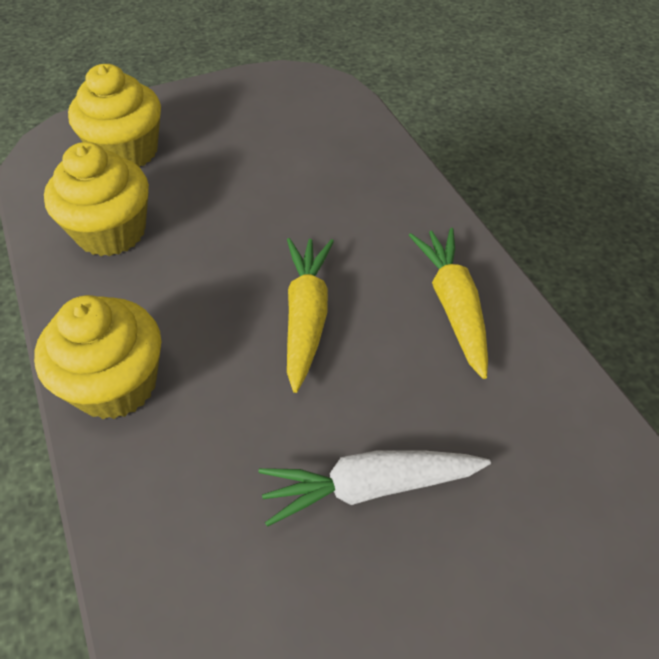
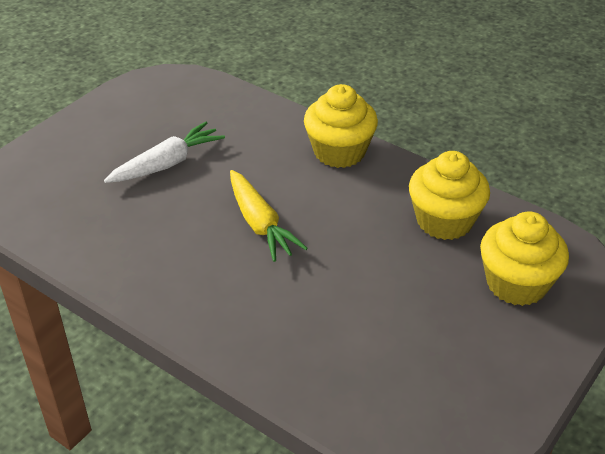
camera: 150 degrees right, 10 degrees down
yellow carrot [409,228,488,379] -> none

